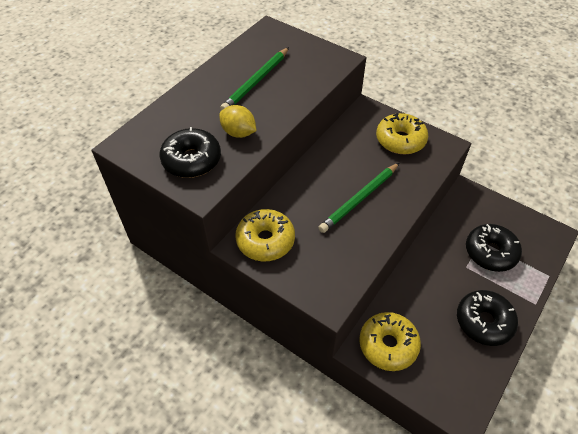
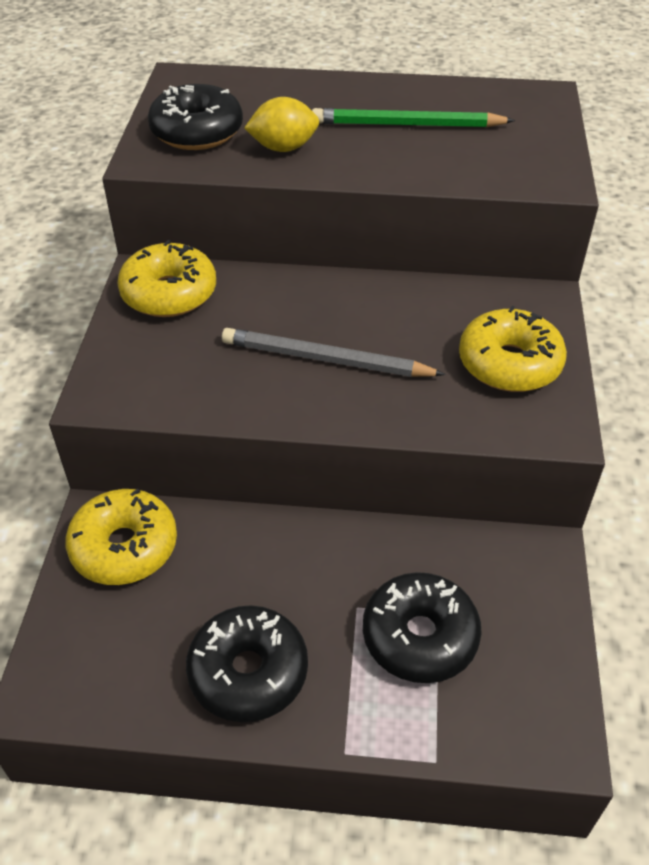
camera: 60 degrees right, 5 degrees down
yellow lemon [219,105,257,138] -> yellow lemon turned 75 degrees clockwise [244,97,319,152]
green pencil [318,163,399,233] -> grey pencil [222,328,446,377]

